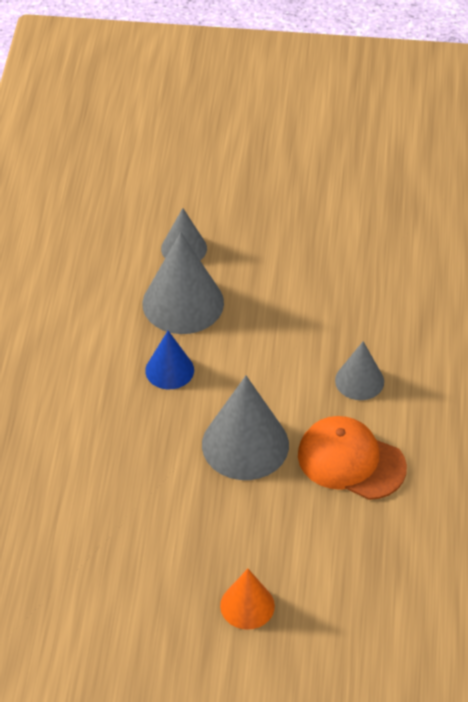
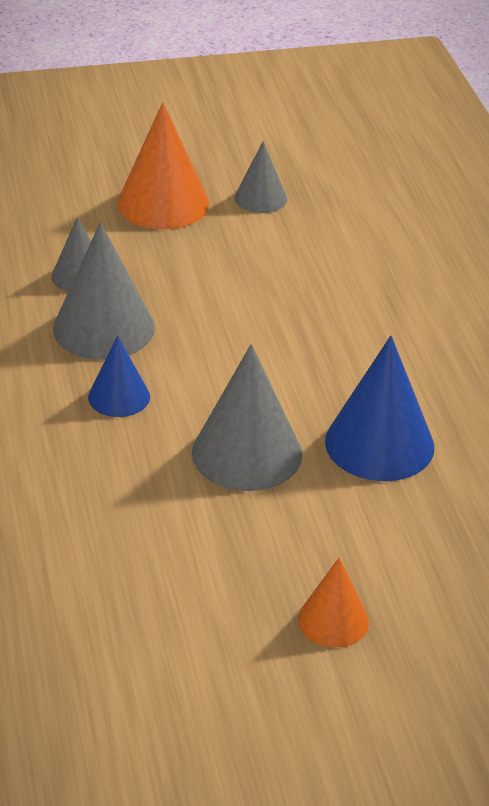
camera: 20 degrees left, 10 degrees down
orange cap [298,416,407,500] -> blue cone [325,336,434,481]
grey cone [335,341,384,400] -> grey cone moved to [235,141,287,213]
none -> orange cone [117,102,209,230]

